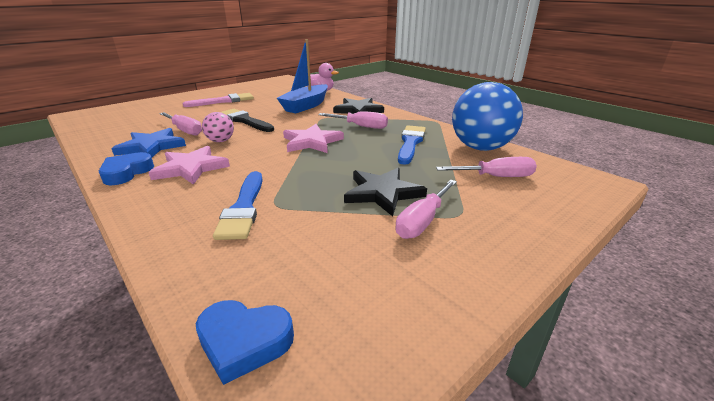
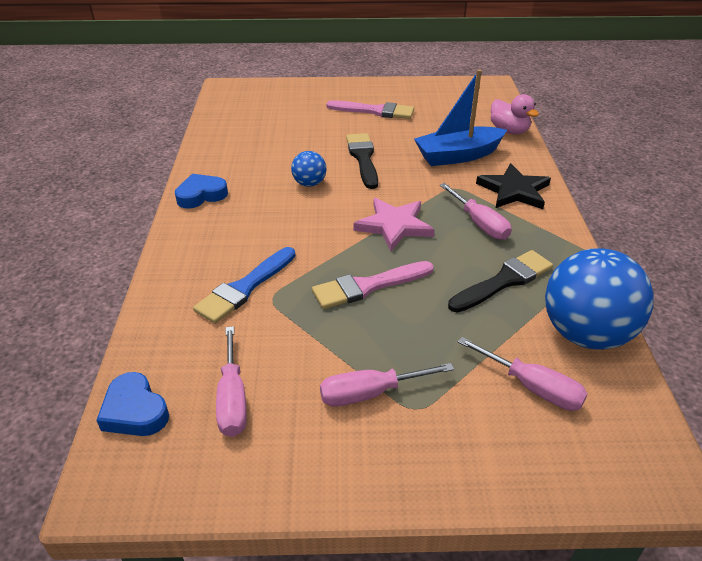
camera: 40 degrees right, 10 degrees up
blue star [111,128,186,157] -> none
pink star [149,146,230,185] -> none
pink screwdriver [159,112,202,136] -> pink screwdriver moved to [216,326,247,437]
pink ball [202,112,234,142] -> blue ball [291,151,326,187]
black star [344,168,427,216] -> none
blue brush [398,125,426,165] -> black brush [448,250,553,313]
none -> pink brush [312,261,434,309]

